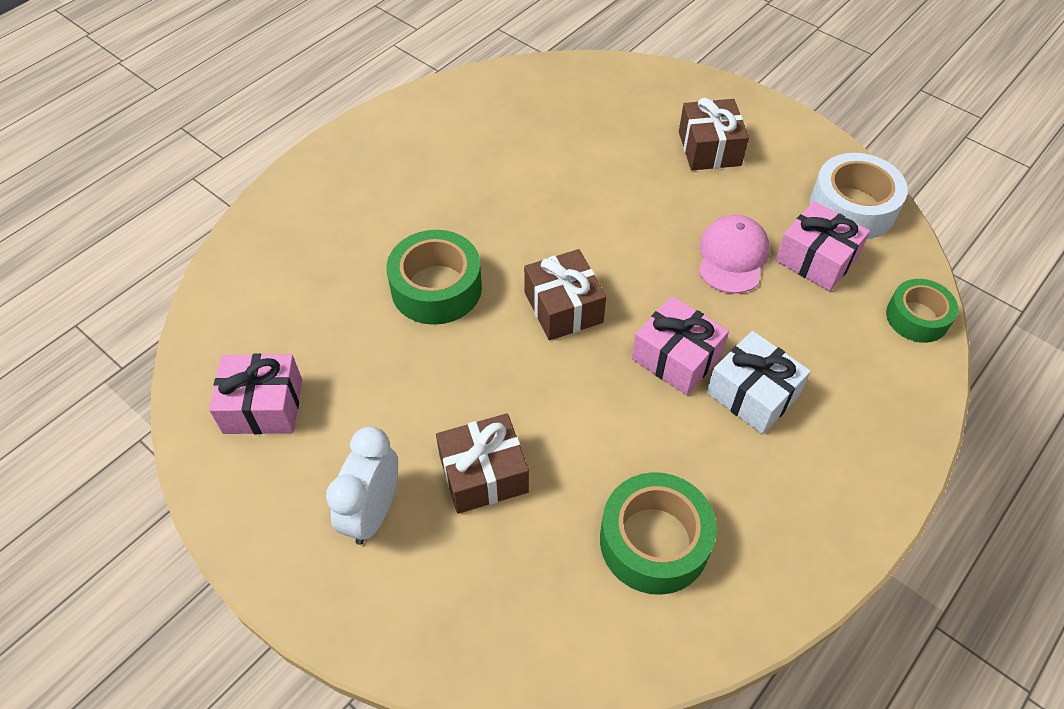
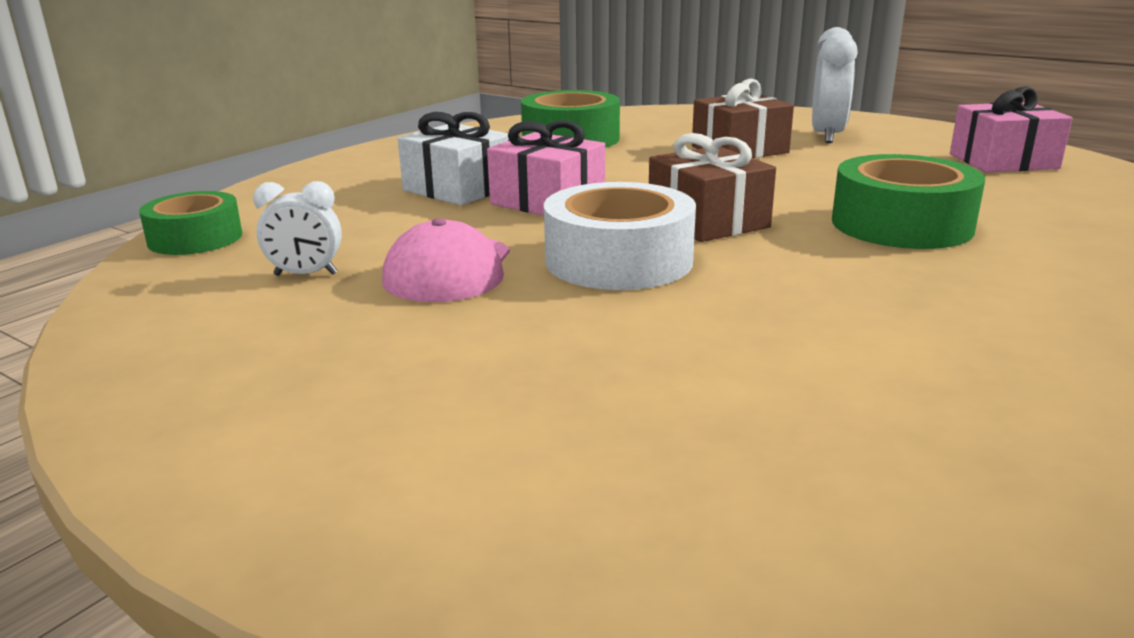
camera: 175 degrees right, 30 degrees down
brown gift [679,98,749,170] -> none
pink gift [775,201,870,291] -> white clock [253,181,342,276]
white tape [810,153,908,239] -> white tape moved to [544,182,696,290]

